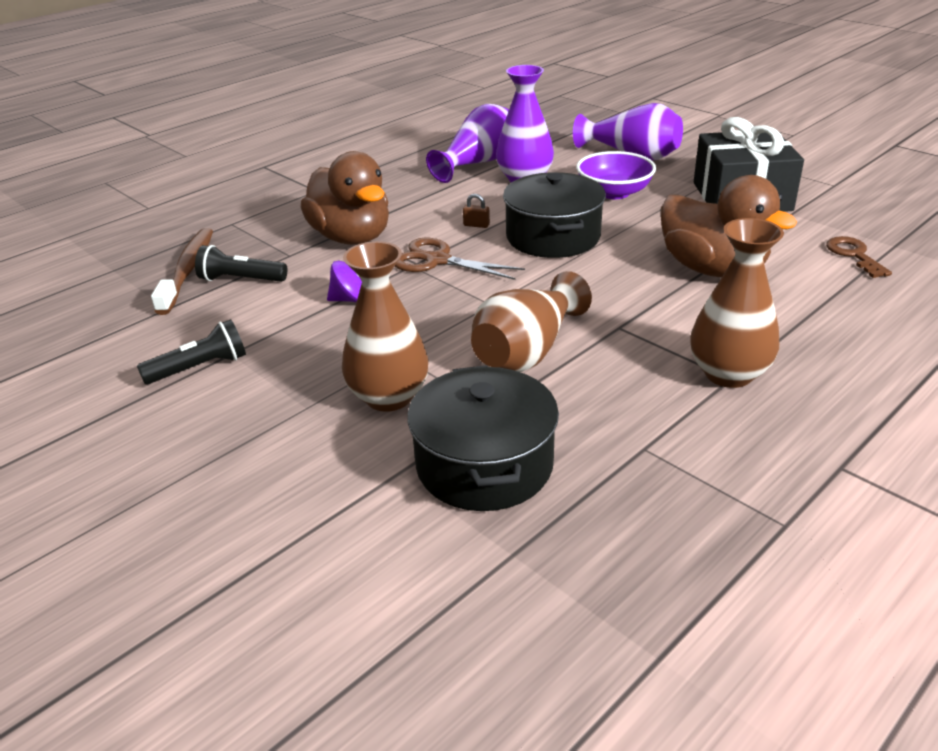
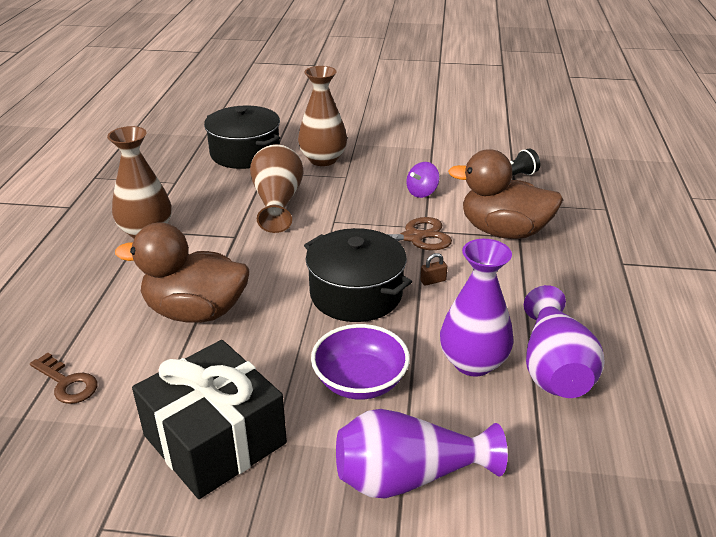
camera: 140 degrees right, 0 degrees up
black flashlight [137,319,246,384] -> none
brown toothbrush [151,228,213,315] -> none

